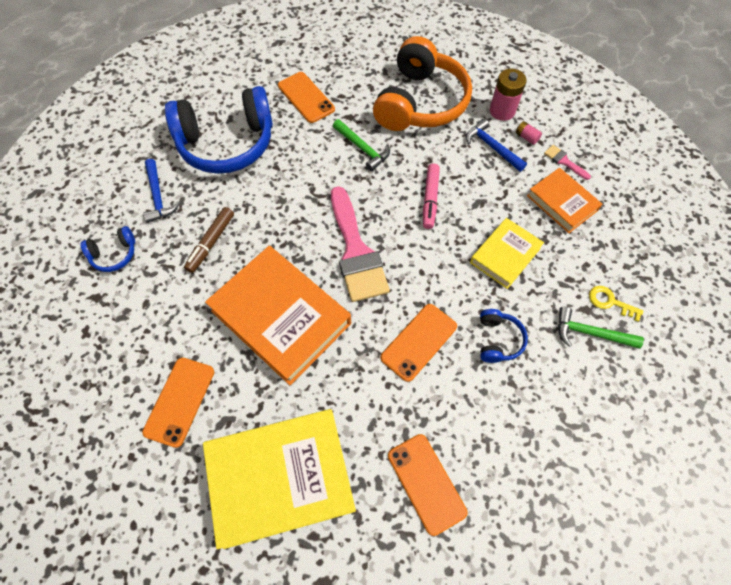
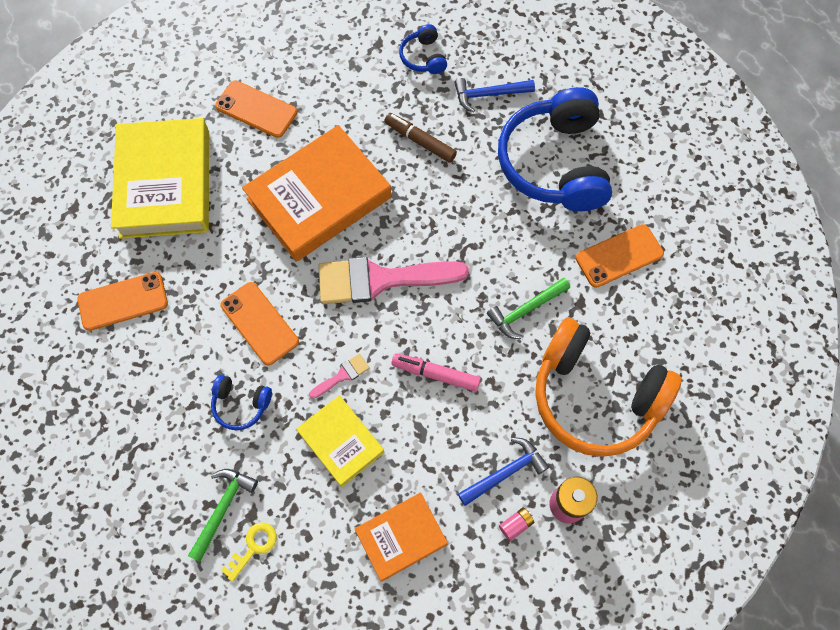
camera: 100 degrees right, 5 degrees up
pink brush [544,145,591,180] -> pink brush moved to [309,353,370,399]

